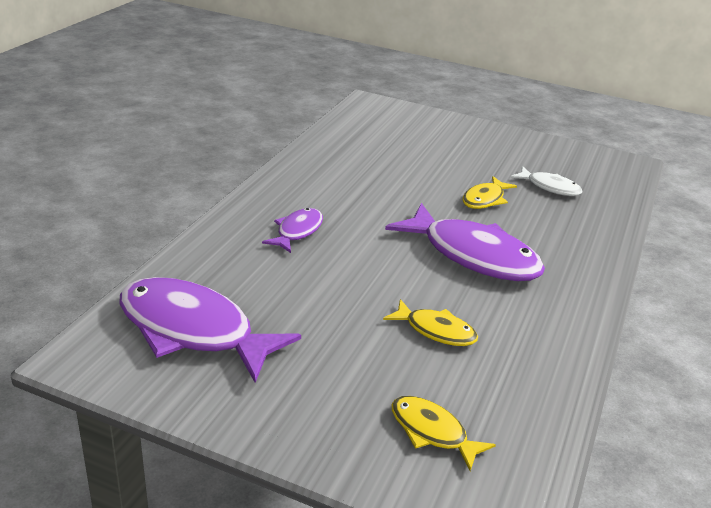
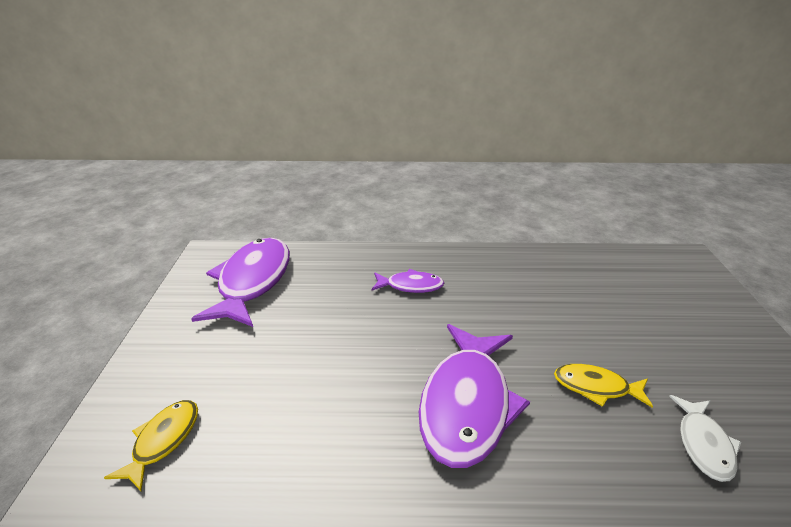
camera: 70 degrees right, 0 degrees up
yellow fish [383,299,478,346] -> none

